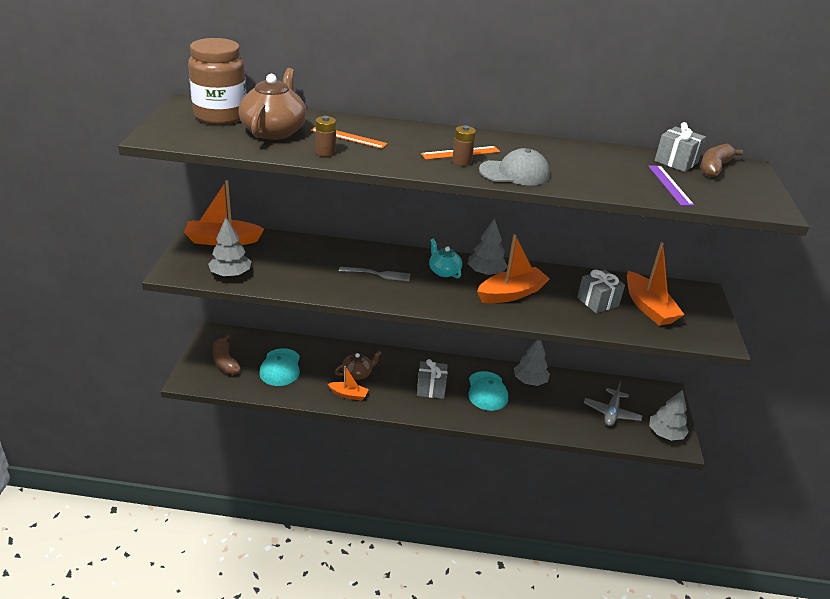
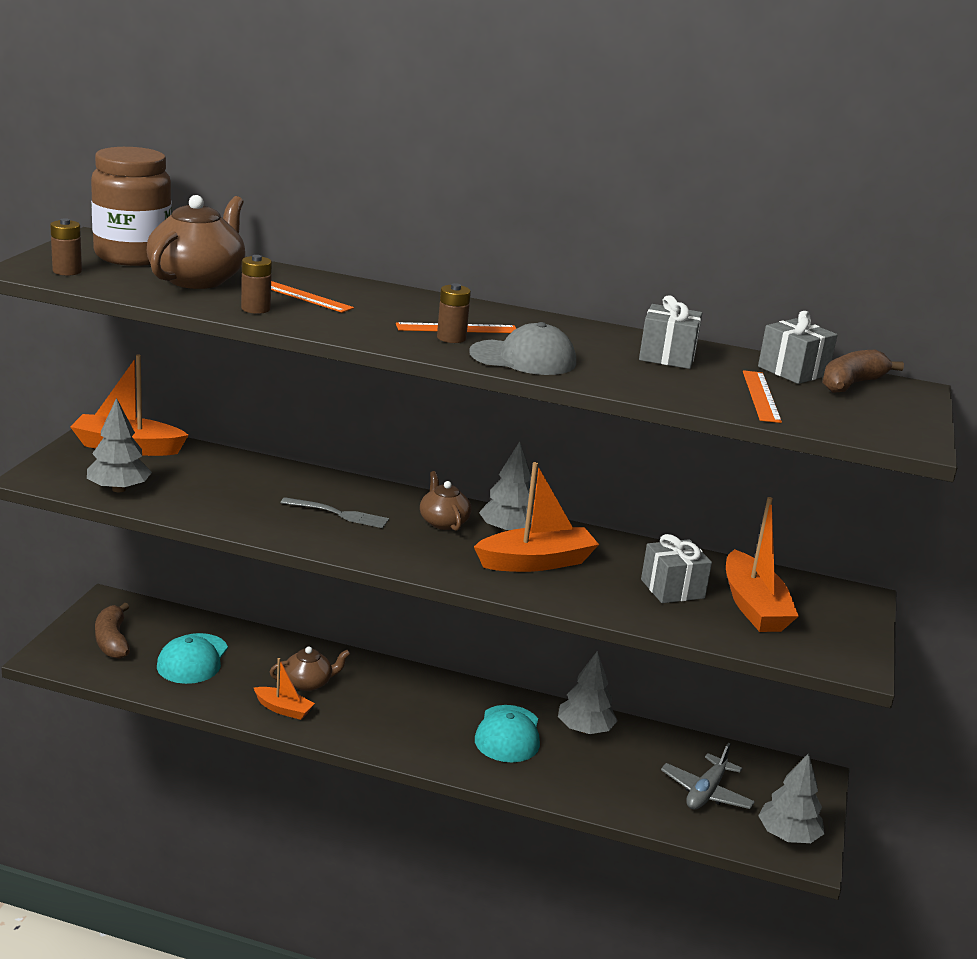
camera: 10 degrees right, 10 degrees down
grey gift [417,359,447,399] -> grey gift moved to [639,295,702,369]
turquoise teapot [429,239,462,278] -> brown teapot [420,471,471,531]
purple ruler [648,166,694,206] -> orange ruler [743,370,782,423]
none -> brown battery [50,218,82,276]

